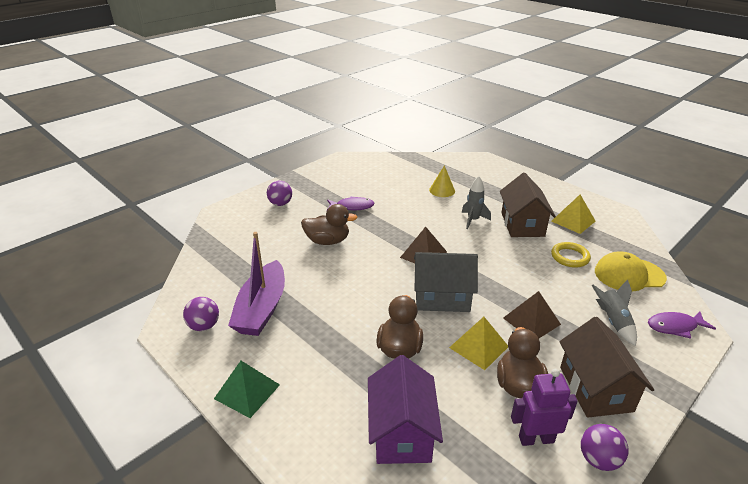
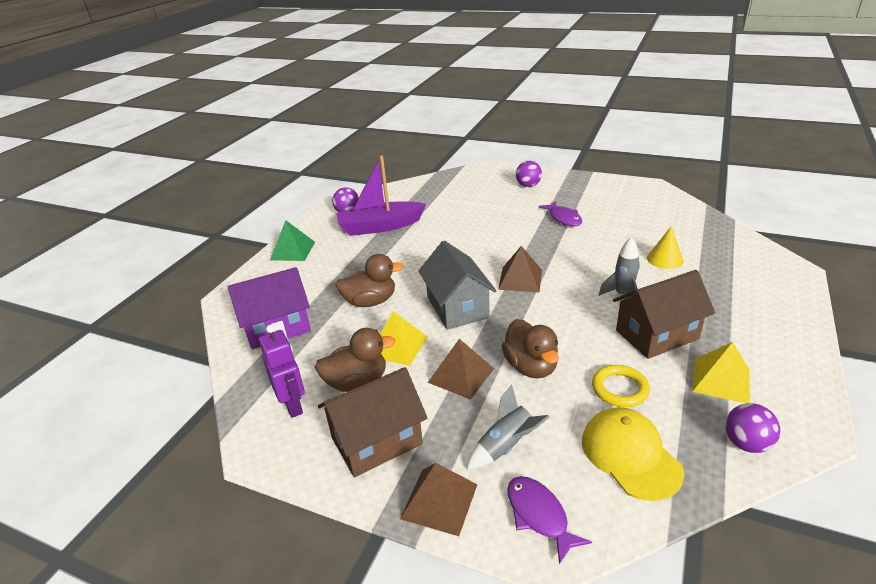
camera: 70 degrees right, 0 degrees up
brown duck [301,204,358,245] -> brown duck moved to [501,319,559,378]
purple ball [581,424,629,471] -> purple ball moved to [725,403,780,453]
none -> brown pyramid [400,463,478,536]

